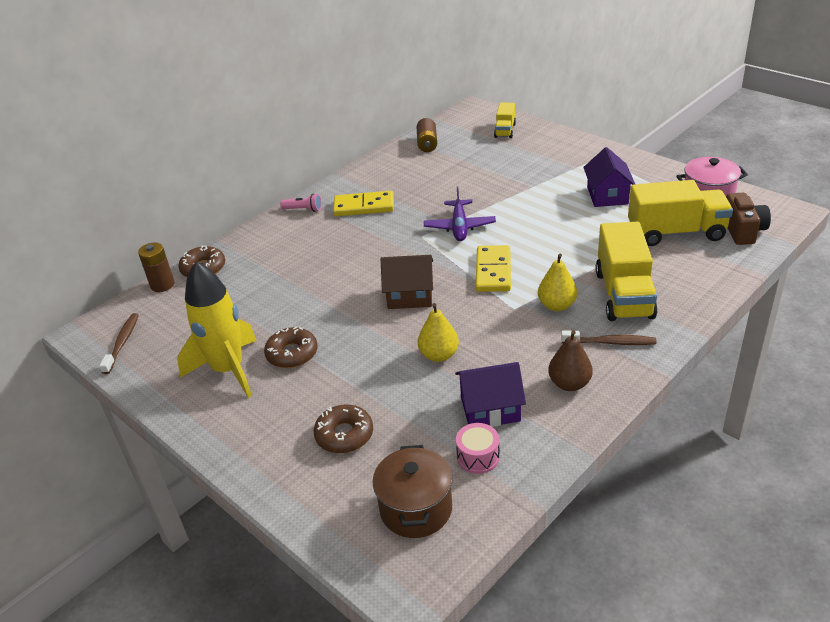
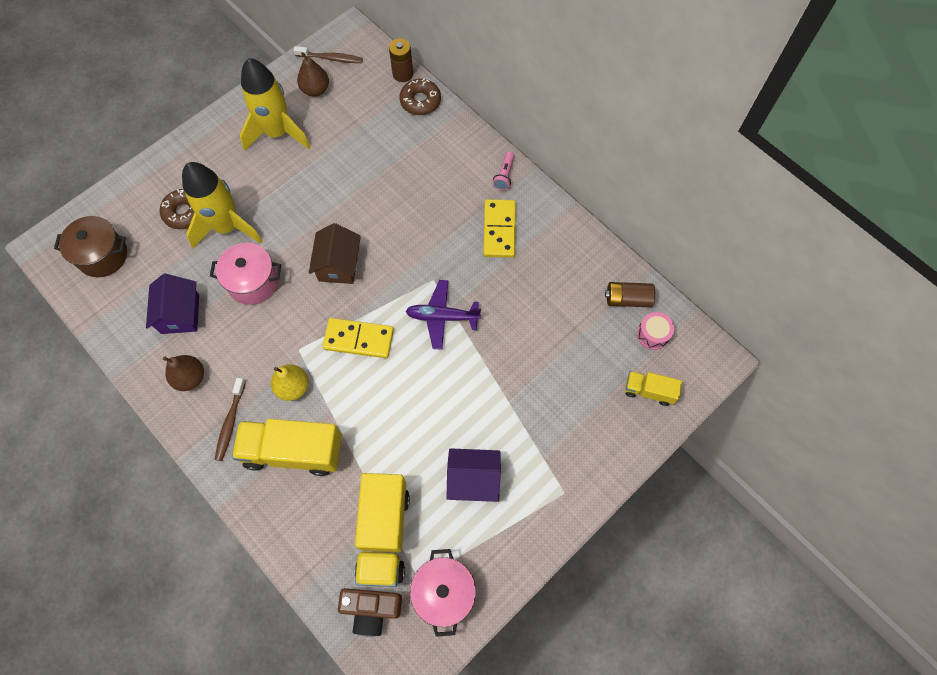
camera: 90 degrees right, 30 degrees up
brown donut [264,326,318,368] -> none
yellow pear [418,303,459,362] -> pink pot [210,243,281,305]
pink drum [456,423,500,474] -> pink drum moved to [637,312,674,350]
none -> yellow rocket [182,162,263,248]
none -> brown pear [297,52,329,97]

